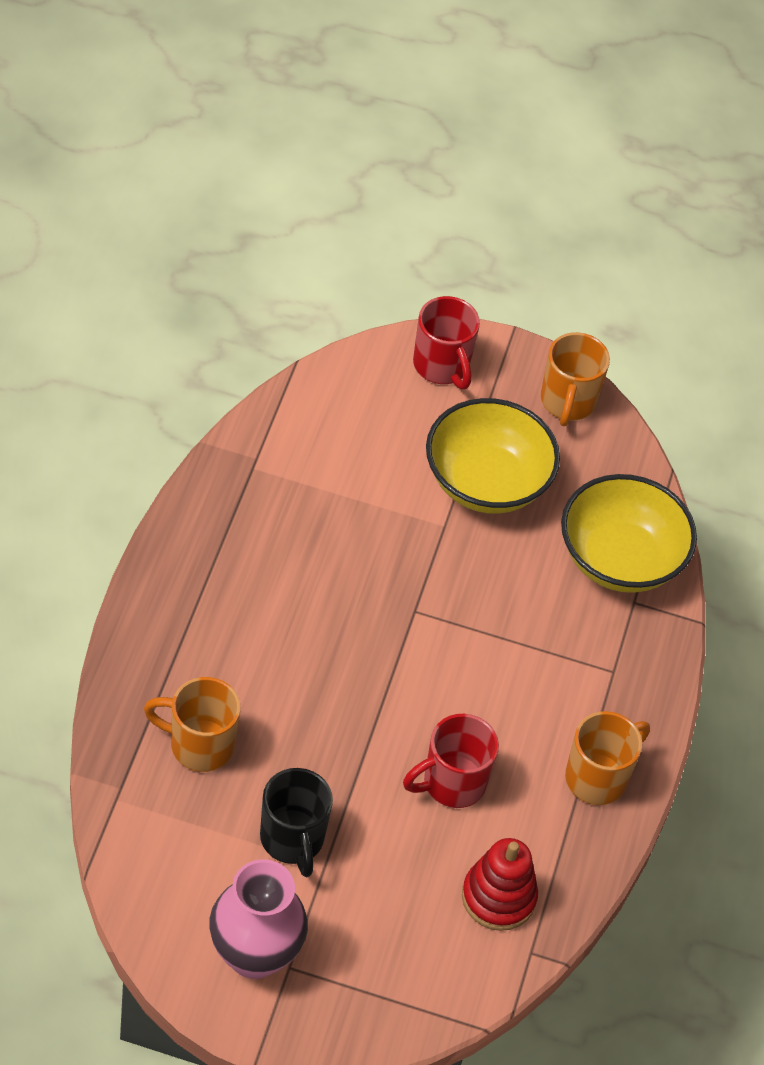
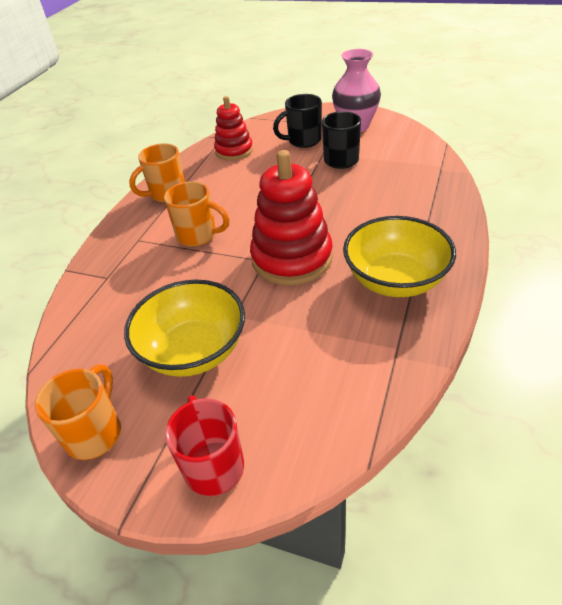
camera: 165 degrees left, 10 degrees down
orange mug [144,677,241,772] -> orange mug moved to [164,181,230,247]
red mug [403,714,499,808] -> none
yellow bowl [561,474,697,593] -> yellow bowl moved to [343,216,456,297]
none -> red stacking toy [250,150,333,285]
none -> black mug [273,94,321,148]

